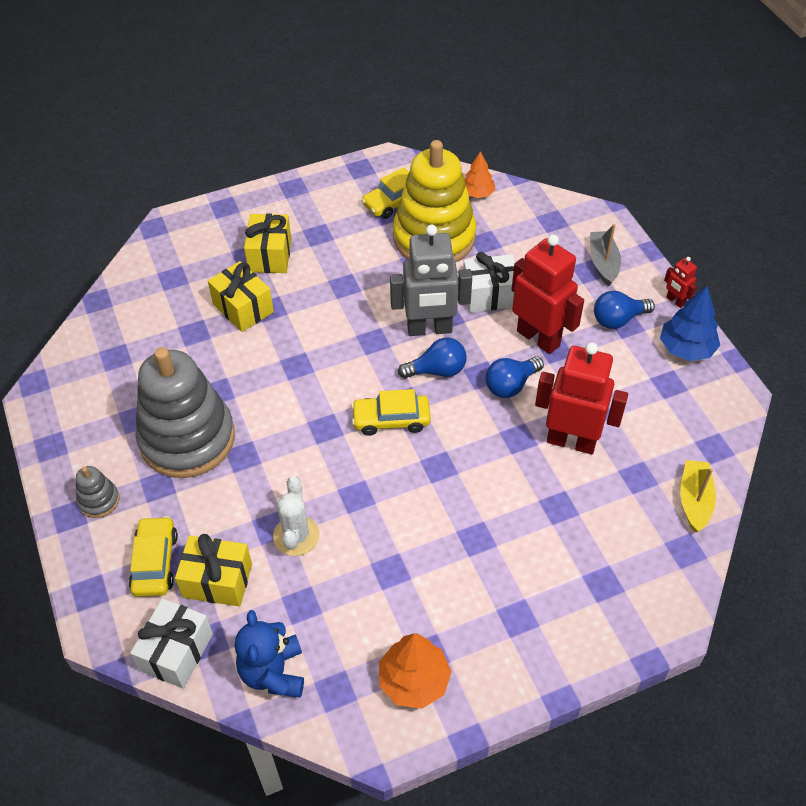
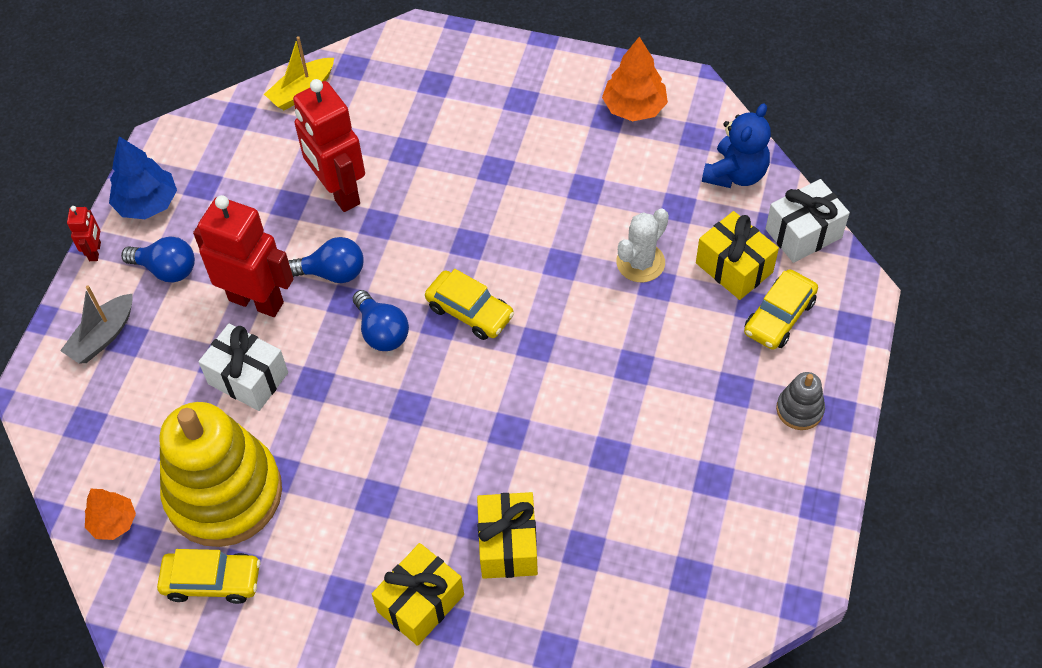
camera: 140 degrees left, 5 degrees up
grey stacking toy [136,347,235,478] -> none
grey robot [390,225,472,336] -> none
blue light bulb [398,338,467,378] -> blue light bulb turned 150 degrees counterclockwise [353,290,409,351]
red robot [512,235,584,354] -> red robot turned 120 degrees clockwise [193,195,294,317]

